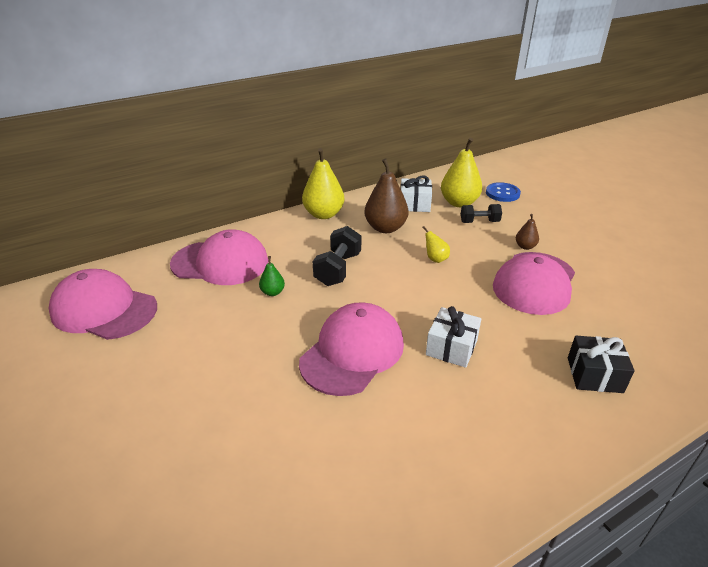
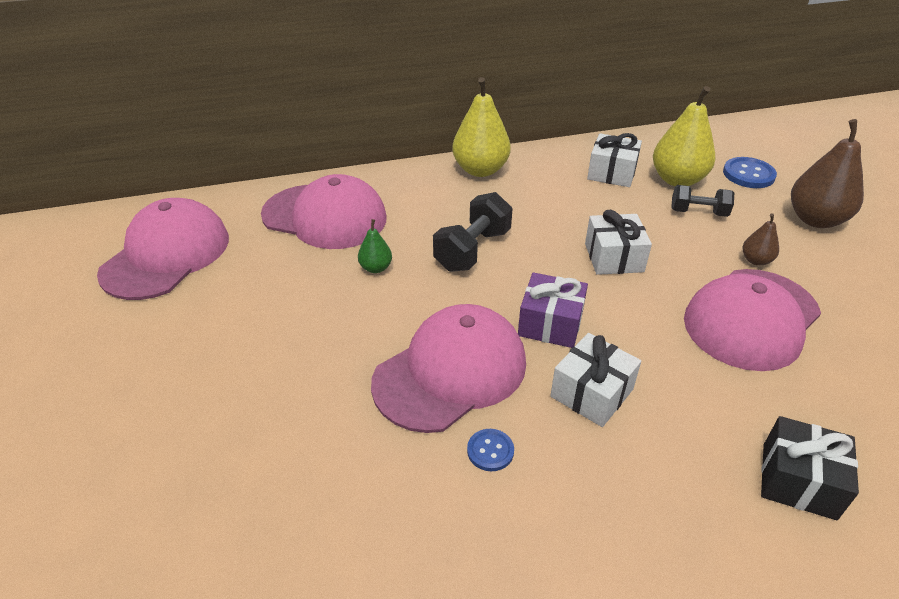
camera: 15 degrees right, 5 degrees up
pink cap [49,269,157,340] -> pink cap turned 75 degrees clockwise [97,198,229,300]
brown pear [364,158,409,233] -> brown pear moved to [791,119,864,228]
yellow pear [422,226,450,263] -> white gift [585,209,652,275]
none -> blue button [467,429,514,471]
none -> purple gift [518,272,588,348]

